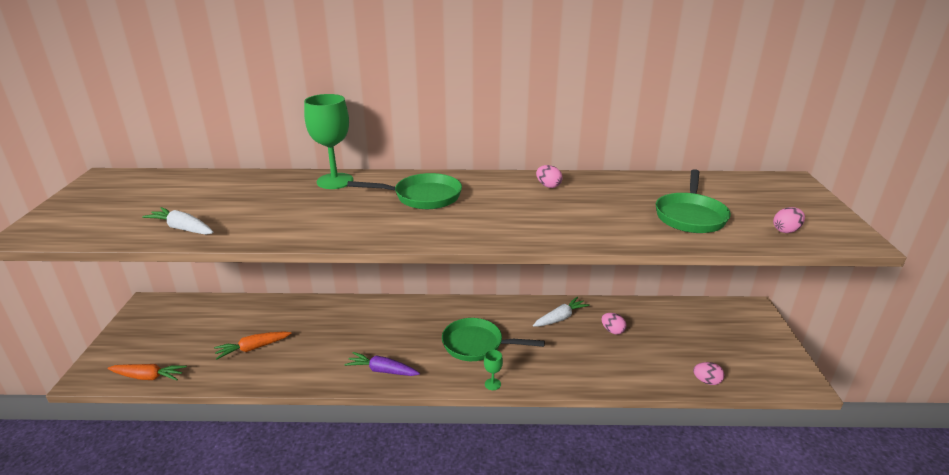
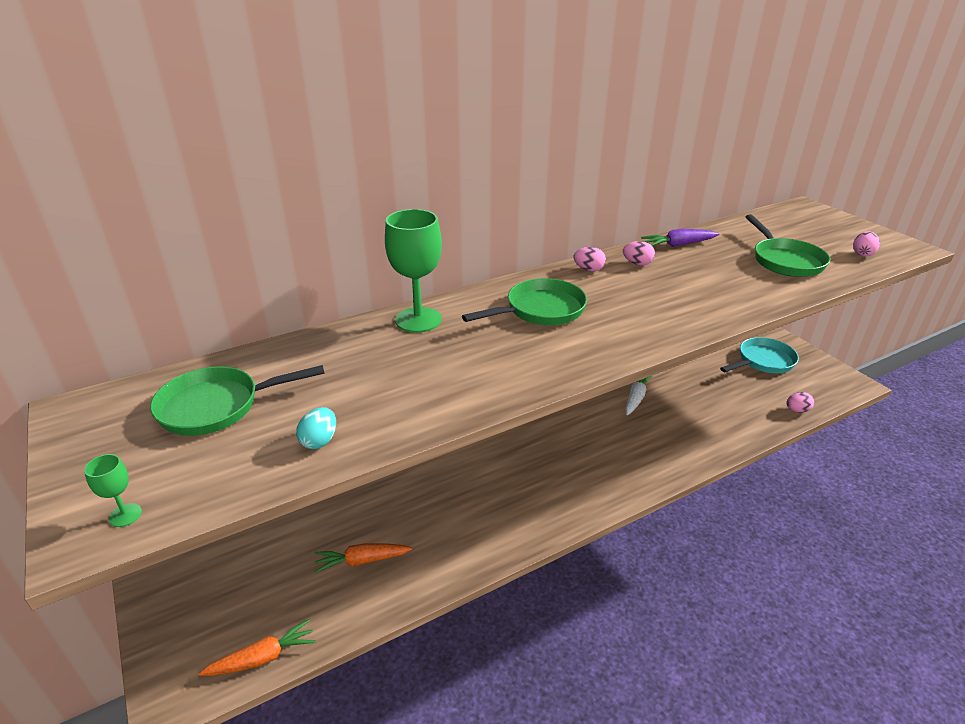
camera: 30 degrees left, 5 degrees up
white carrot [142,207,213,235] -> turquoise egg [296,407,336,449]
orange carrot [214,331,292,359] -> orange carrot turned 45 degrees clockwise [314,543,412,573]
purple carrot [345,352,420,376] -> purple carrot moved to [641,229,719,247]
green pan [442,318,545,361] -> green pan moved to [150,365,325,436]
green goblet [484,350,503,390] -> green goblet moved to [84,454,142,527]
pink egg [602,313,627,335] -> pink egg moved to [574,247,606,272]
none -> turquoise pan [720,337,799,373]

